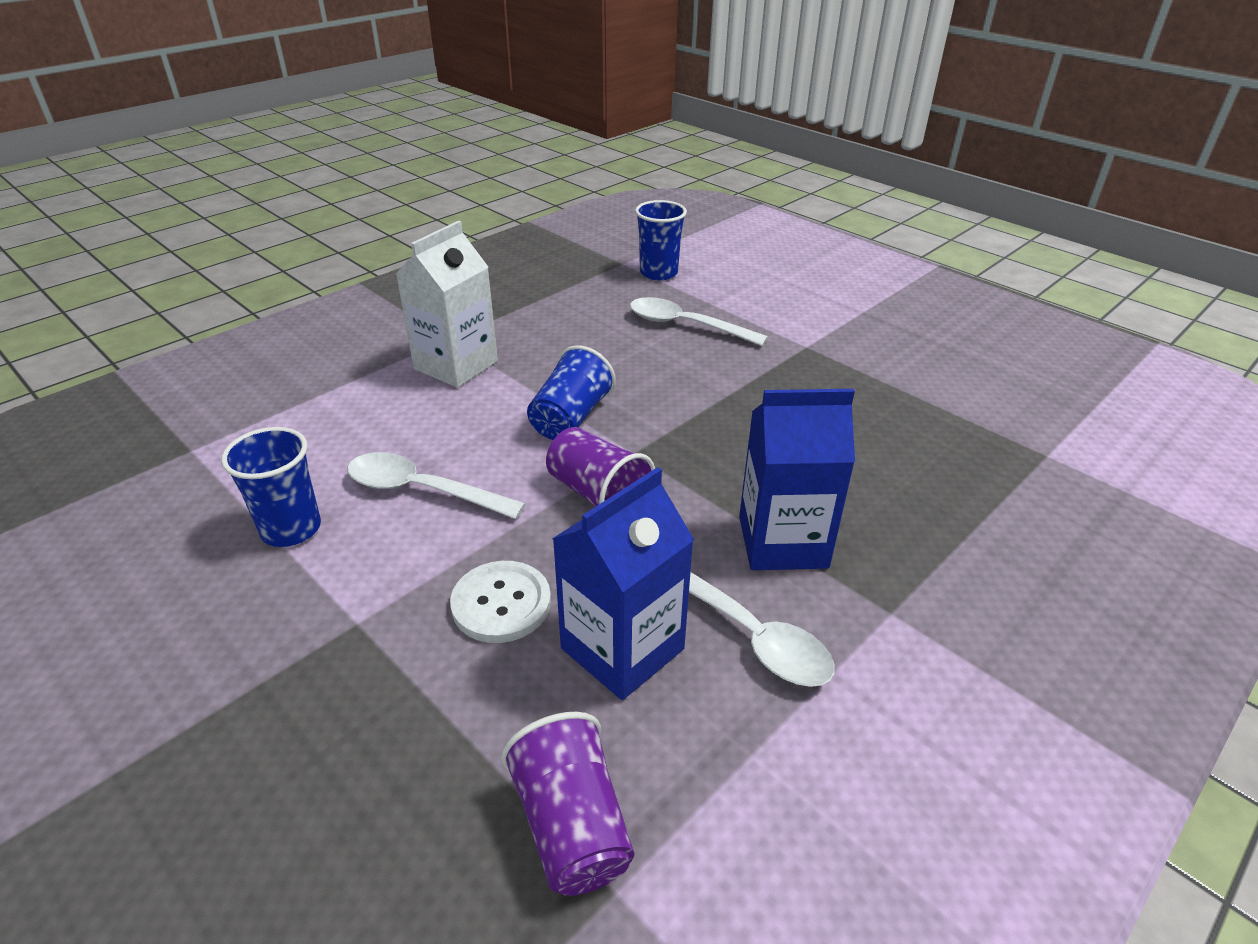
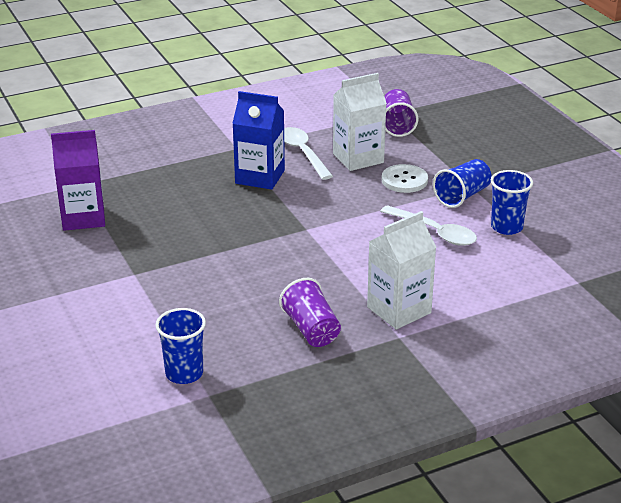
camera: 160 degrees left, 5 degrees down
blue cup [527,345,616,440] -> blue cup moved to [433,159,492,208]
purple cup [546,427,655,507] -> purple cup moved to [279,278,341,347]
blue carton [552,467,694,700] -> white carton [333,73,387,171]
white spoon [630,297,768,346] -> none
none -> purple carton [51,130,105,231]

